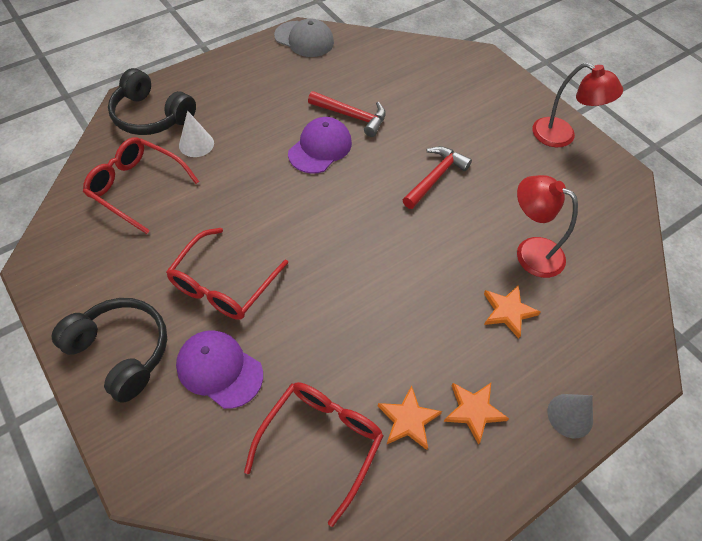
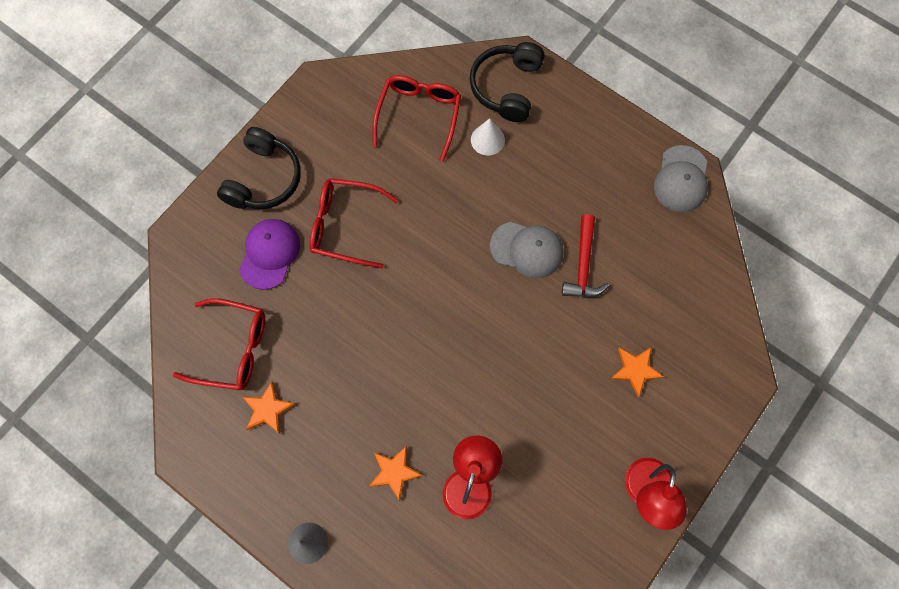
camera: 75 degrees right, 15 degrees up
purple cap [288,117,352,174] -> grey cap [490,222,564,278]
red hammer [403,146,472,209] -> none
orange star [444,383,509,445] -> orange star moved to [611,347,664,397]

